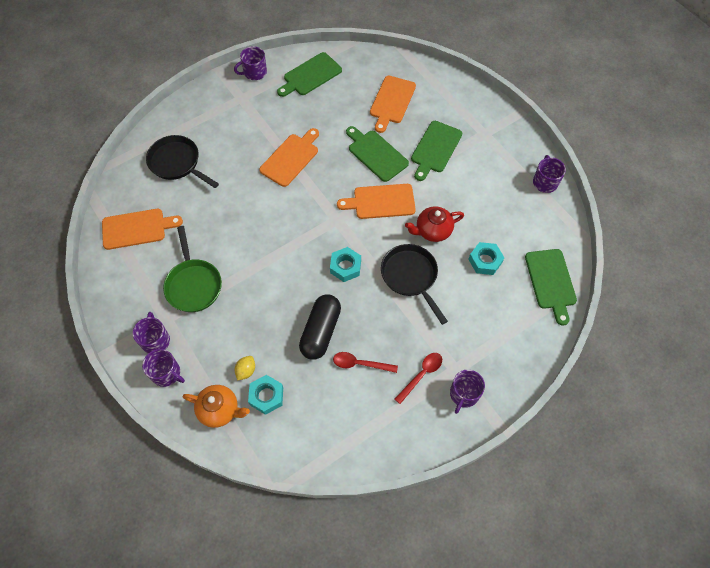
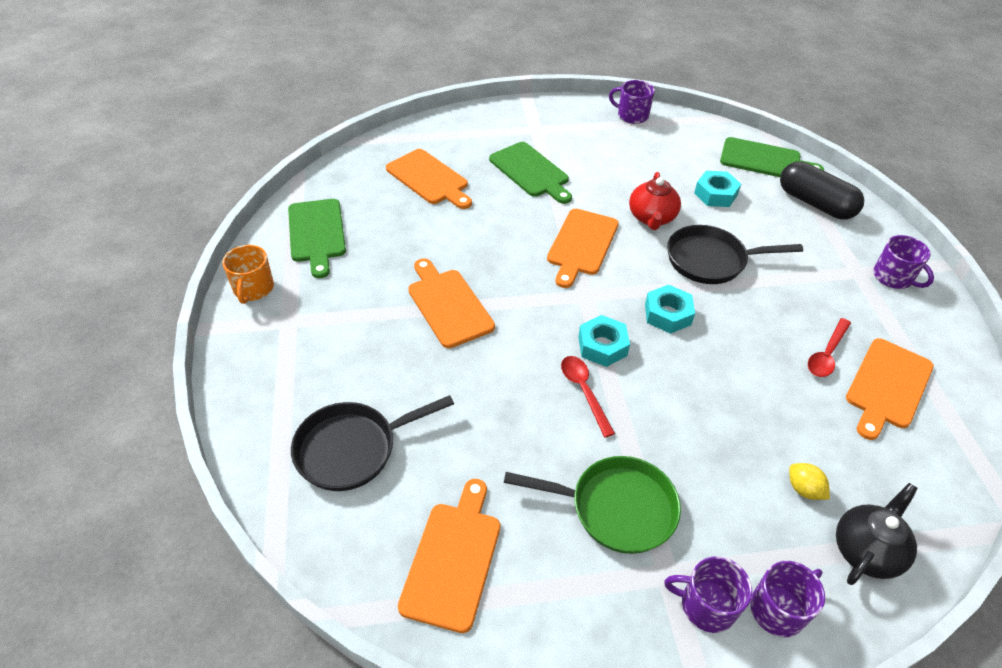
camera: 65 degrees left, 15 degrees down
orange teapot [183,385,250,428] -> black teapot [836,483,918,585]
purple mug [234,46,267,80] -> orange mug [222,245,274,304]
turquoise nut [248,375,283,415] -> turquoise nut moved to [578,315,630,367]
black capsule [299,294,341,360] -> black capsule moved to [780,161,864,220]
green cutting board [346,126,409,182] -> none
red spoon [395,353,442,404] -> red spoon moved to [561,356,615,437]
none -> orange cutting board [846,338,934,440]

